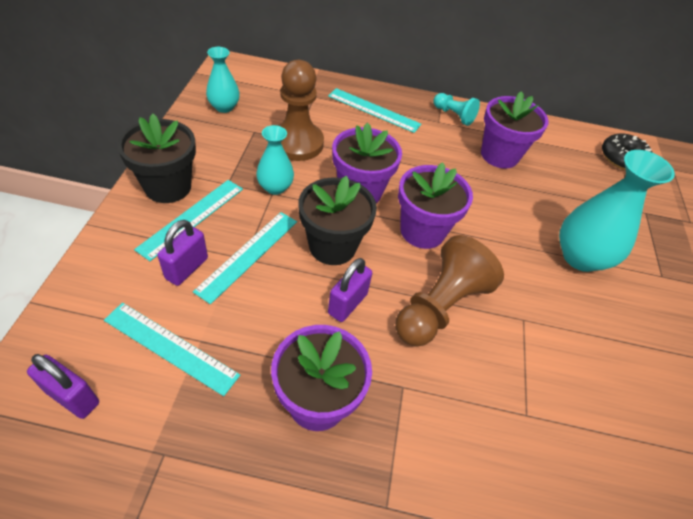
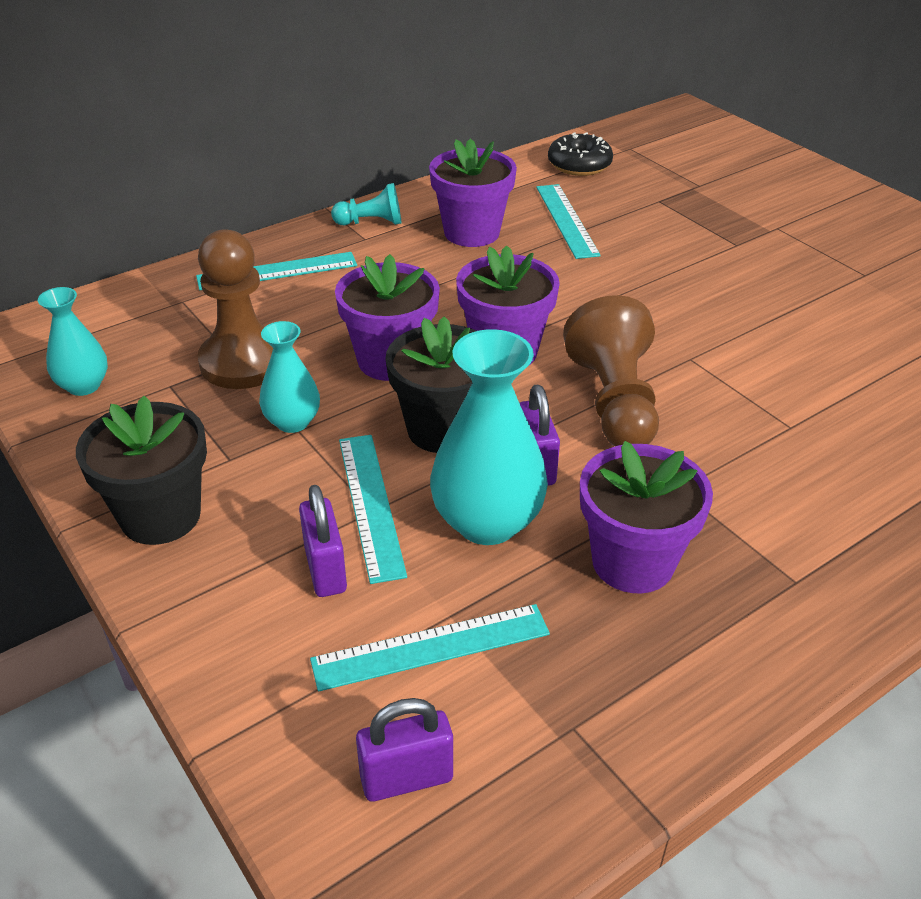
camera: 40 degrees left, 10 degrees down
turquoise ruler [134,180,243,261] -> turquoise ruler moved to [536,184,601,259]
turquoise vase [559,150,675,272] -> turquoise vase moved to [430,329,548,545]

